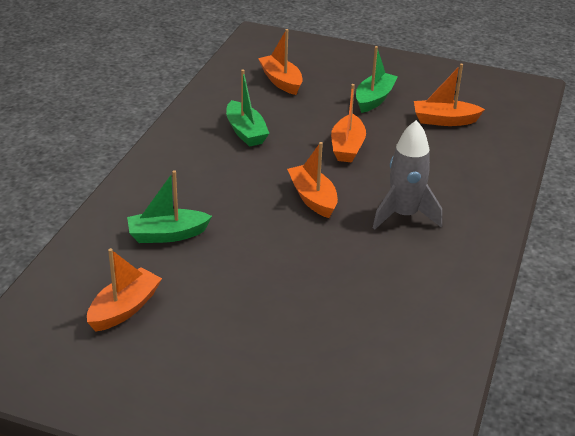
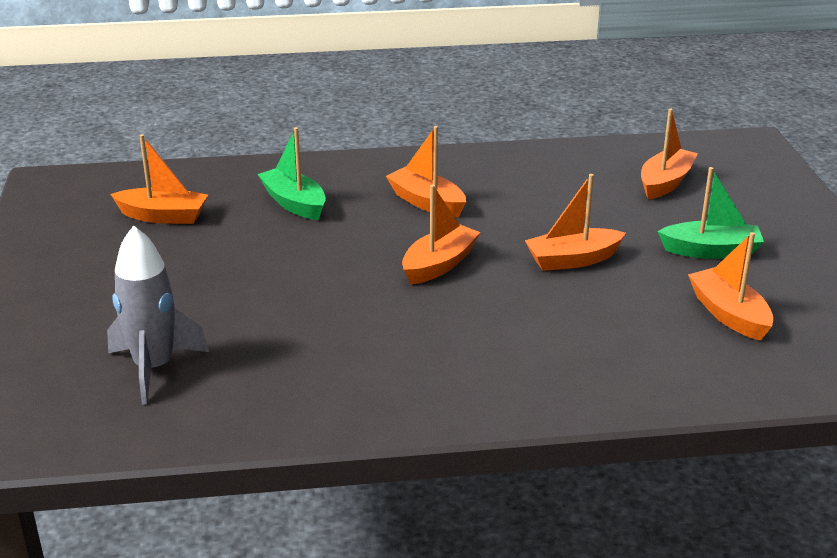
camera: 65 degrees right, 5 degrees down
green boat [226,69,269,147] -> none
grey rocket [373,120,442,230] -> grey rocket moved to [107,225,209,404]
none -> orange boat [386,126,466,217]

